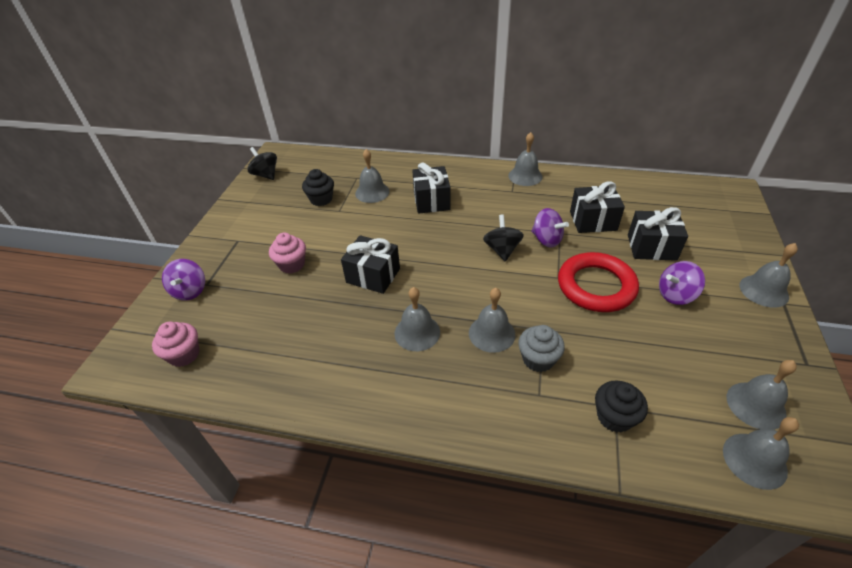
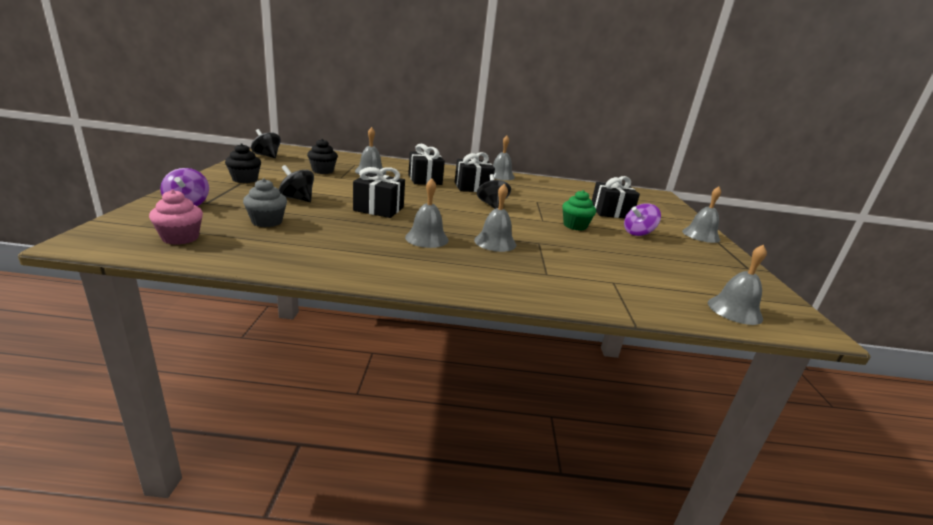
camera: 15 degrees left, 20 degrees down
pink cupcake [269,233,306,274] -> black spinning top [279,165,314,202]
grey cupcake [518,325,565,372] -> grey cupcake moved to [243,178,287,227]
purple spinning top [531,208,569,247] -> none
red ring [558,252,639,312] -> green cupcake [562,190,596,231]
black gift [570,181,625,233] -> black gift moved to [455,152,495,192]
black cupcake [595,381,648,433] -> black cupcake moved to [225,143,261,183]
grey bell [727,360,797,430] -> none

